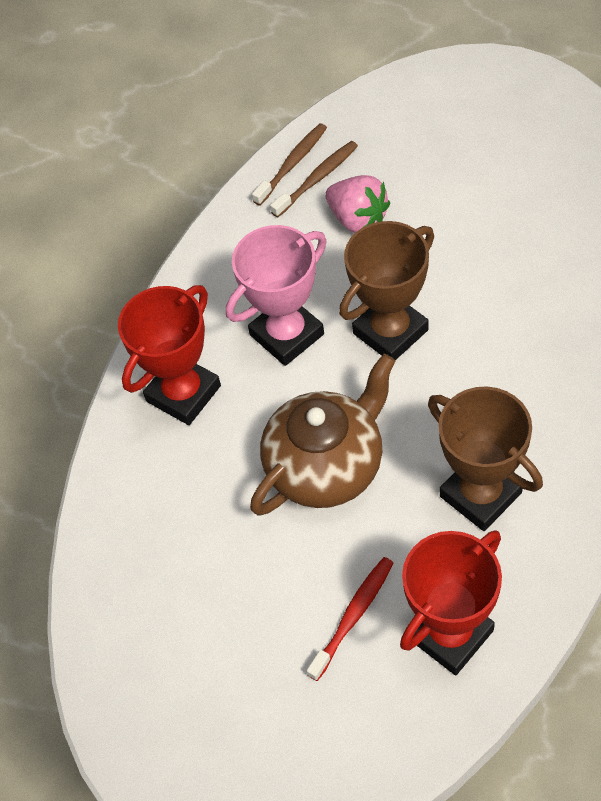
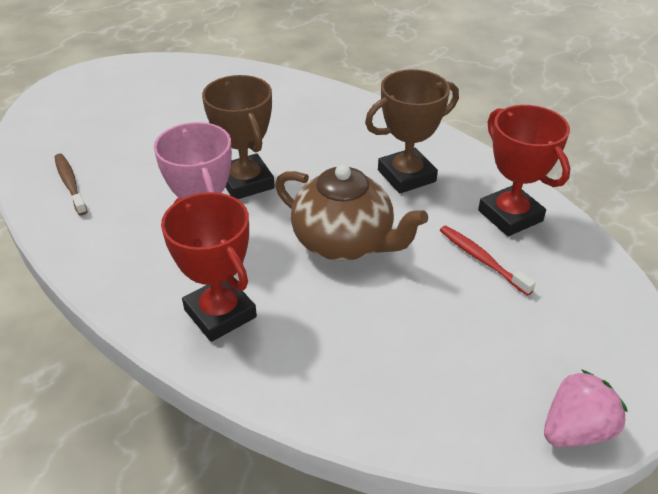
camera: 80 degrees left, 15 degrees down
brown teapot [250,354,395,516] -> brown teapot turned 150 degrees clockwise [275,164,428,261]
brown toothbrush [252,123,327,206] -> none
pink strawberry [325,175,390,233] -> pink strawberry moved to [544,369,628,447]

